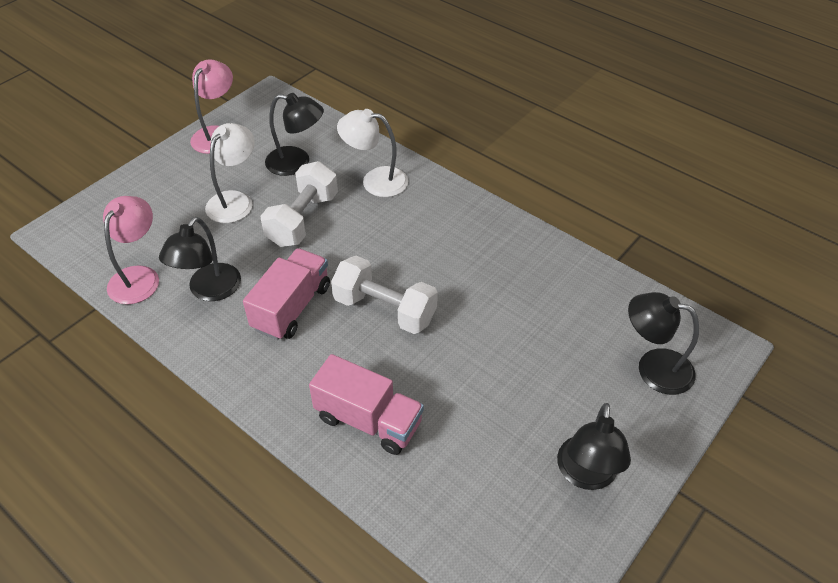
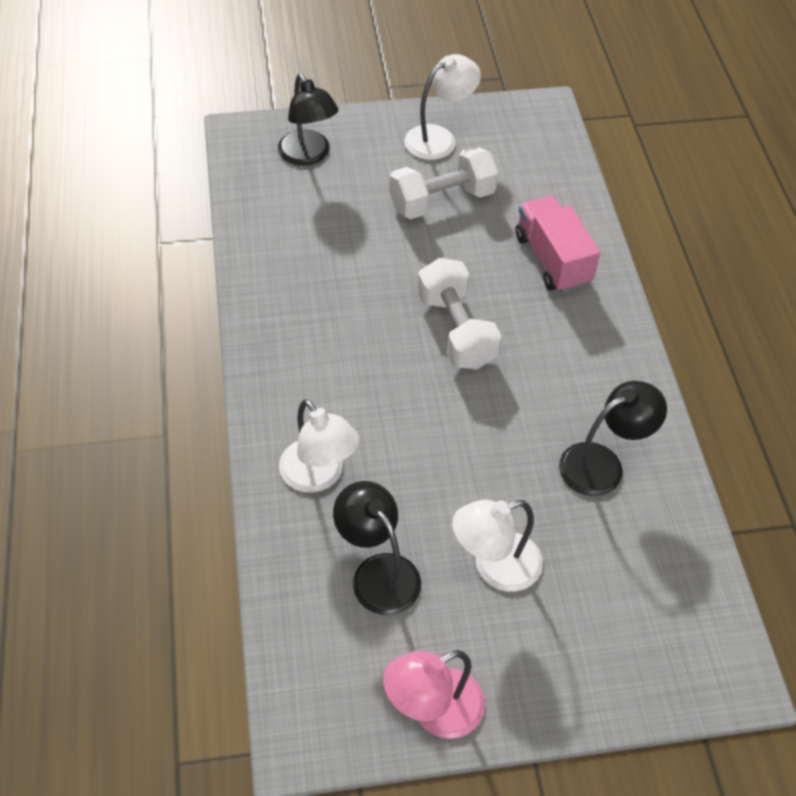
camera: 140 degrees left, 5 degrees up
pink lamp [103,196,159,304] -> none
pink truck [243,248,330,340] -> none
white dumbbell [260,161,338,247] -> white dumbbell moved to [389,146,498,219]
black lamp [557,403,631,490] -> white lamp [404,54,481,160]

